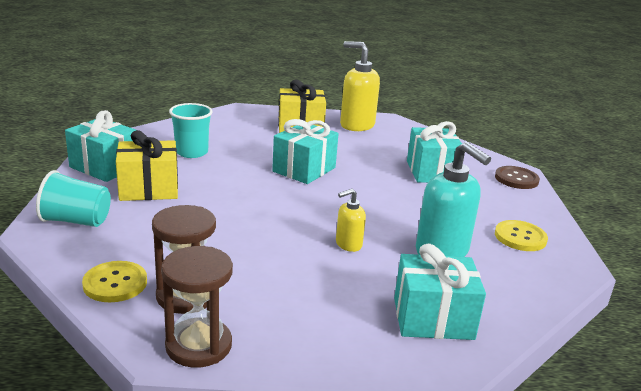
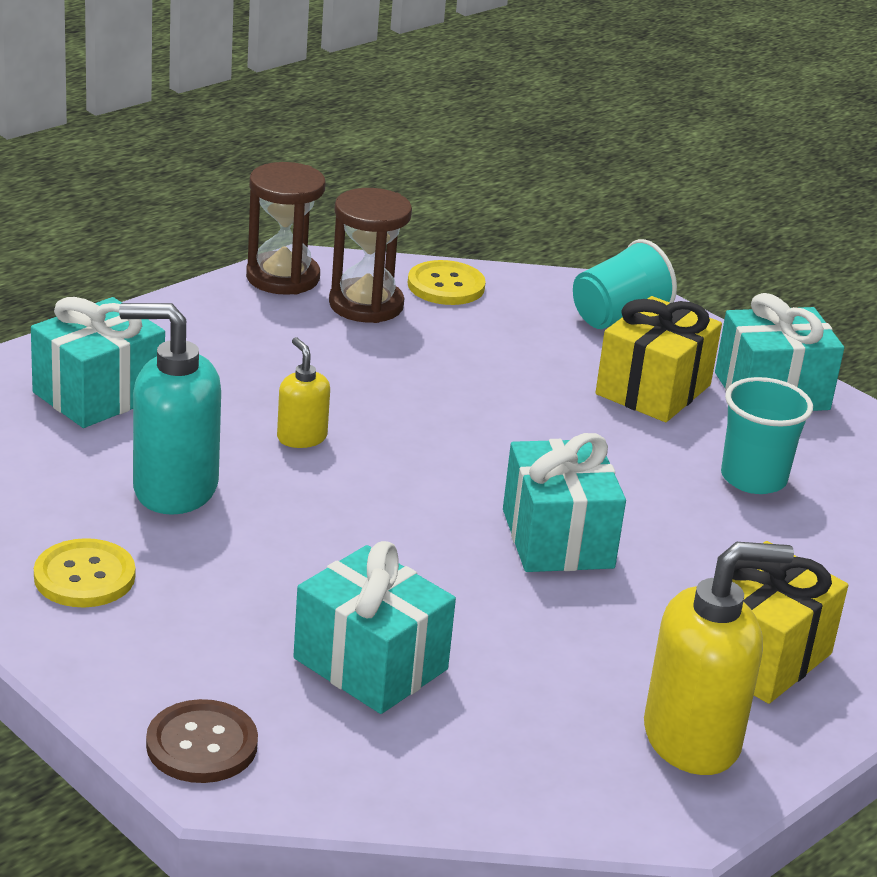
camera: 135 degrees right, 5 degrees up
yellow soap dispenser [336,189,366,252] -> yellow soap dispenser turned 45 degrees counterclockwise [277,337,330,448]

